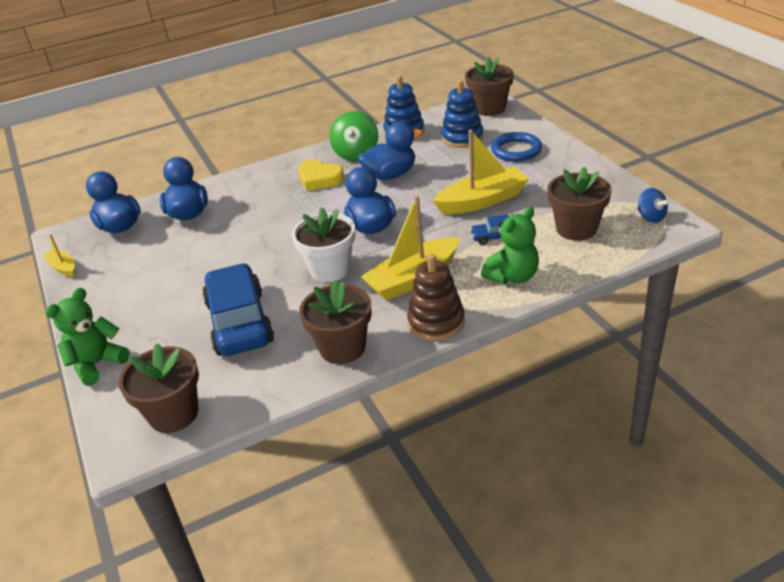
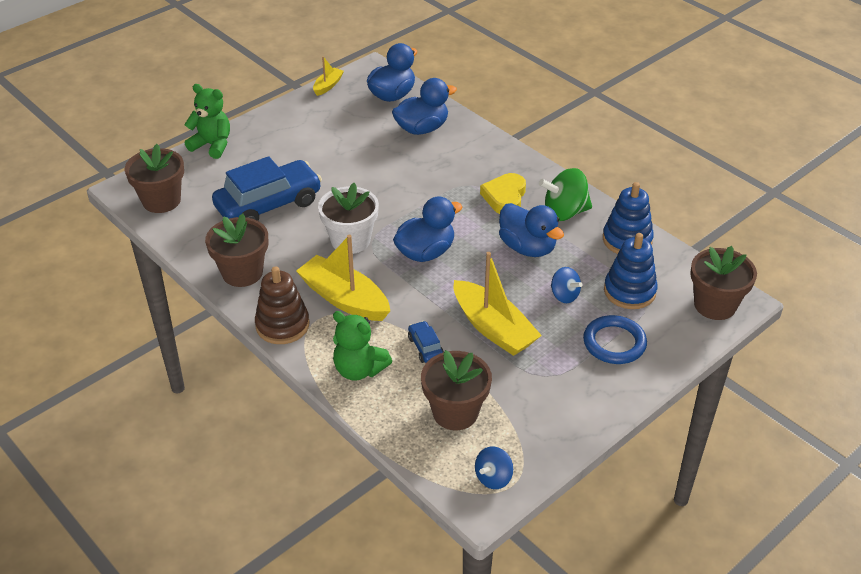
camera: 70 degrees right, 5 degrees up
none -> blue spinning top [551,267,583,303]

